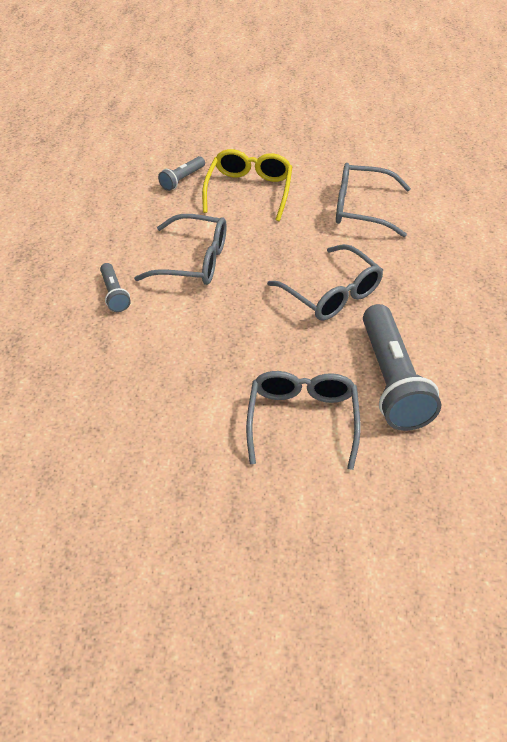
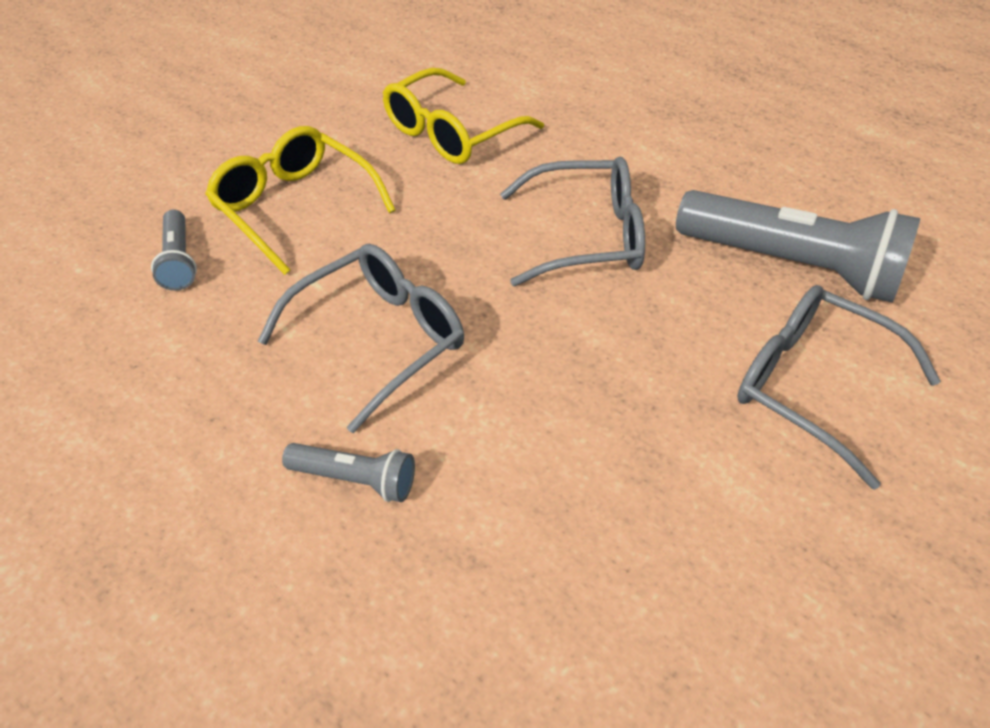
camera: 55 degrees left, 0 degrees up
grey glasses [336,163,411,237] -> yellow glasses [383,68,544,164]

